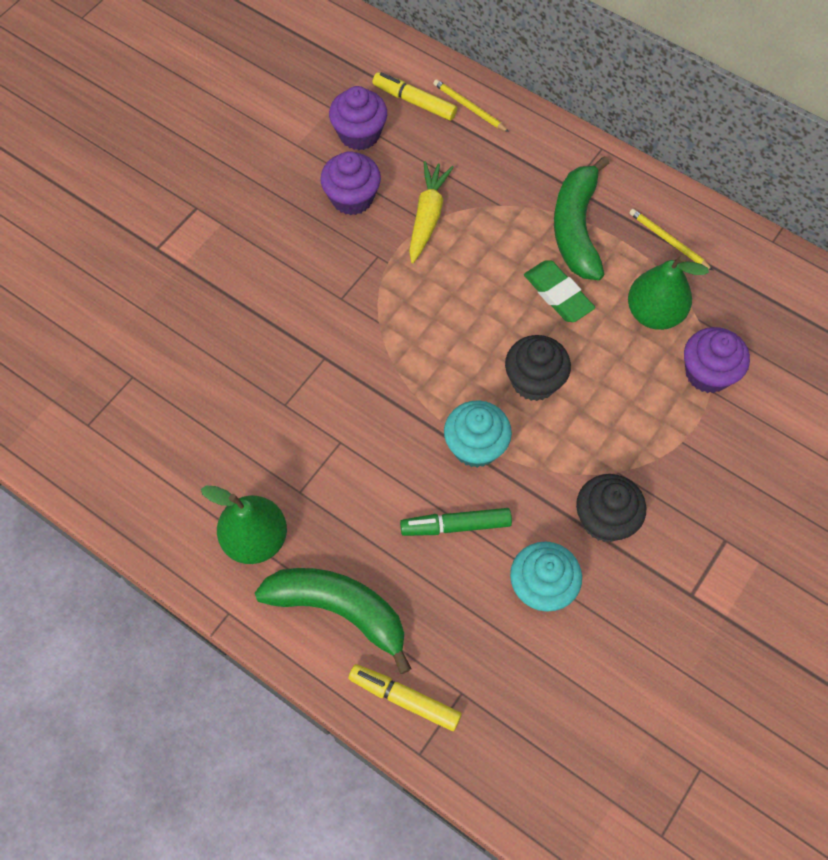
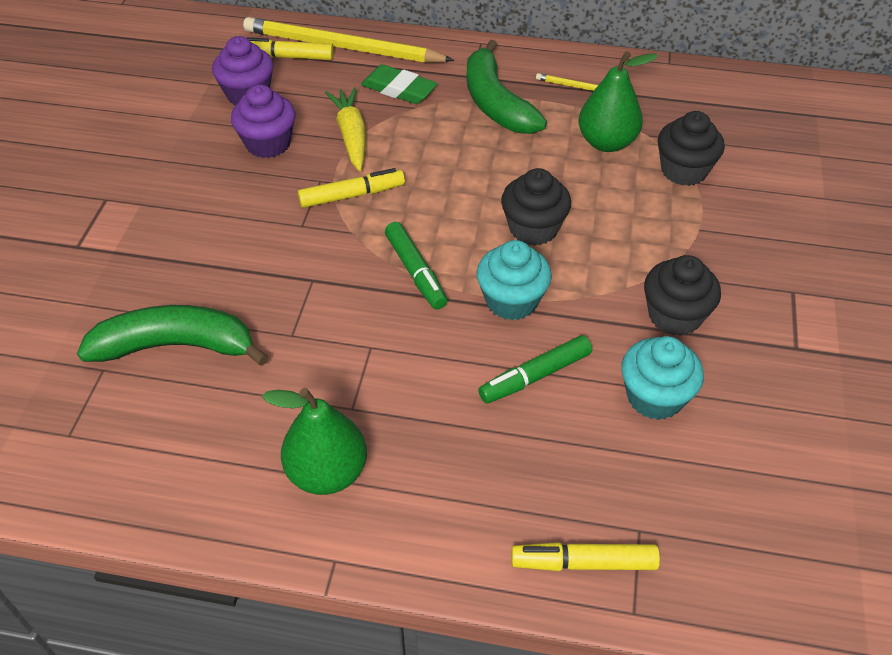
camera: 25 degrees left, 15 degrees down
green banana [255,568,411,674] -> green banana moved to [77,305,269,366]
yellow pencil [433,79,509,132] -> yellow pencil [243,17,454,63], size x2.28
green eraser [524,260,595,322] -> green eraser moved to [361,64,438,104]
purple cupcake [684,327,750,393] -> black cupcake [658,111,725,186]
none -> yellow marker [298,168,405,208]
none -> green marker [385,222,448,310]

